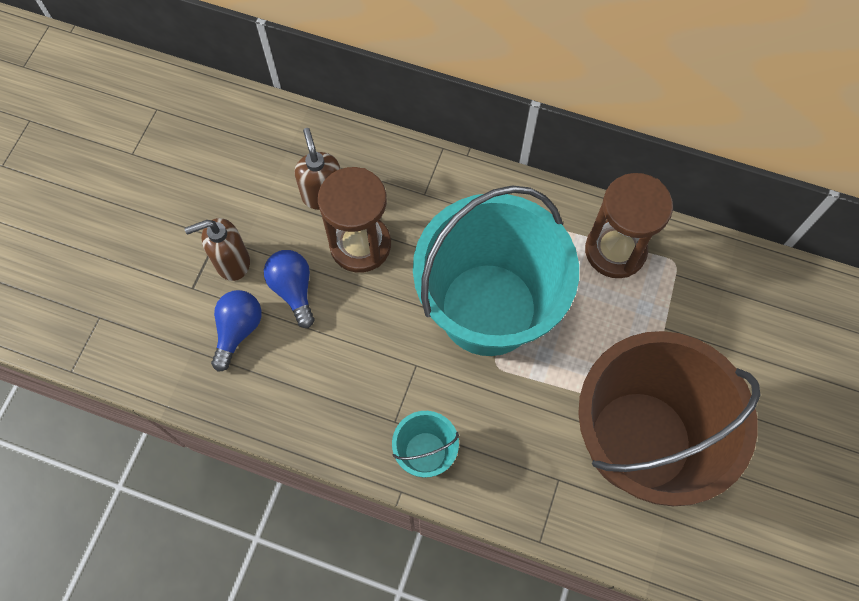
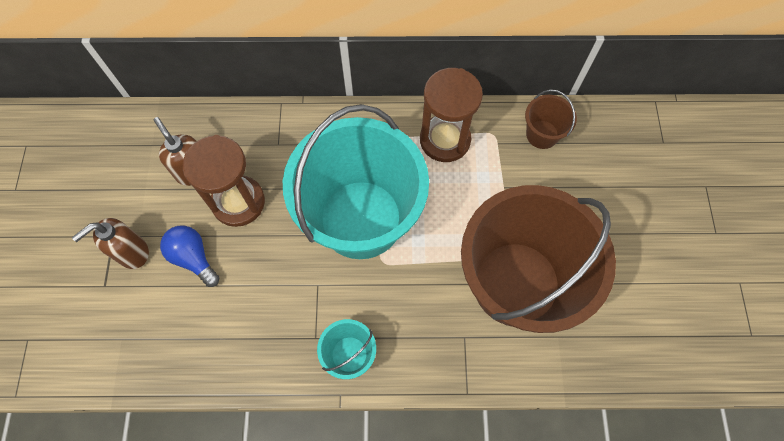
camera: 20 degrees left, 0 degrees up
blue light bulb [211,290,262,372] -> none
none -> brown bucket [525,90,577,149]

